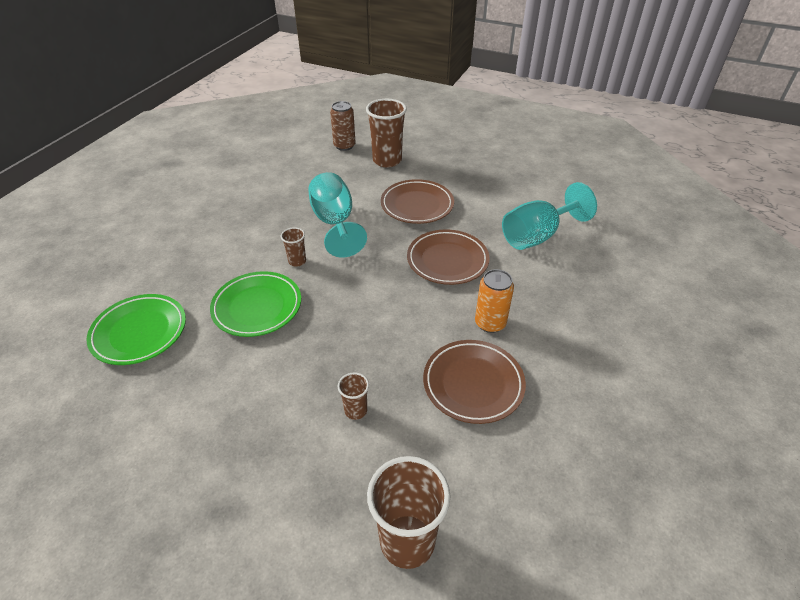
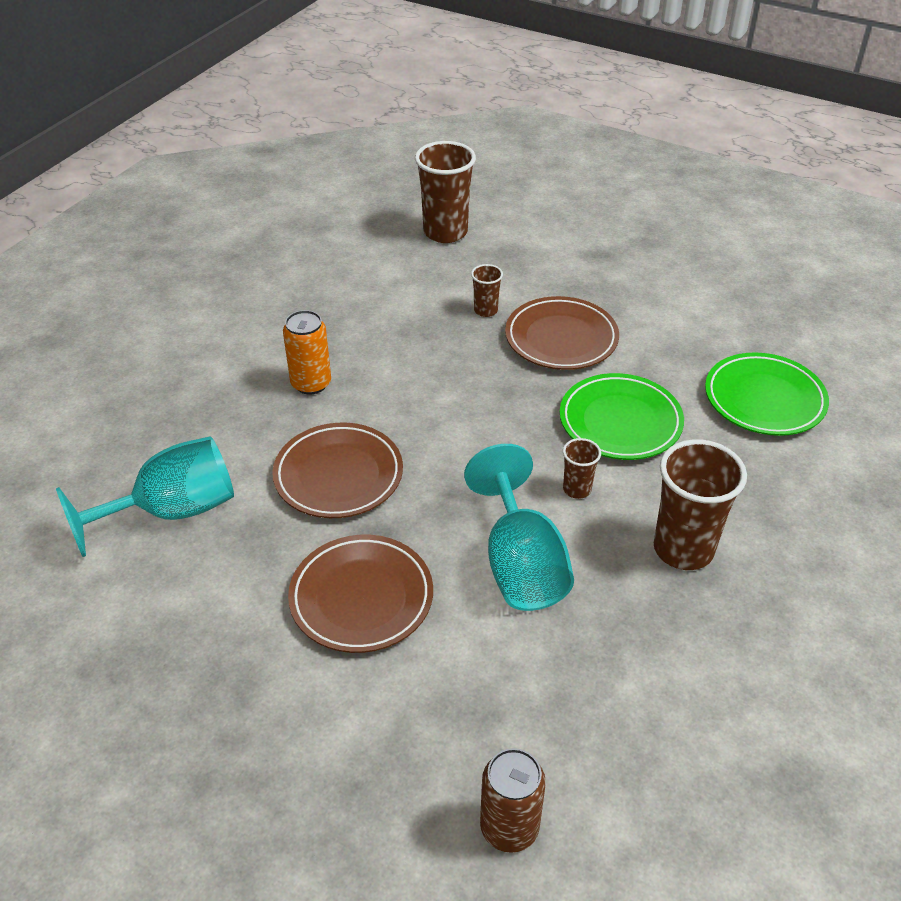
camera: 175 degrees left, 0 degrees up
brown cup [366,99,407,167] -> brown cup moved to [654,439,747,570]
brown plate [423,340,526,424] -> brown plate moved to [505,296,619,370]

